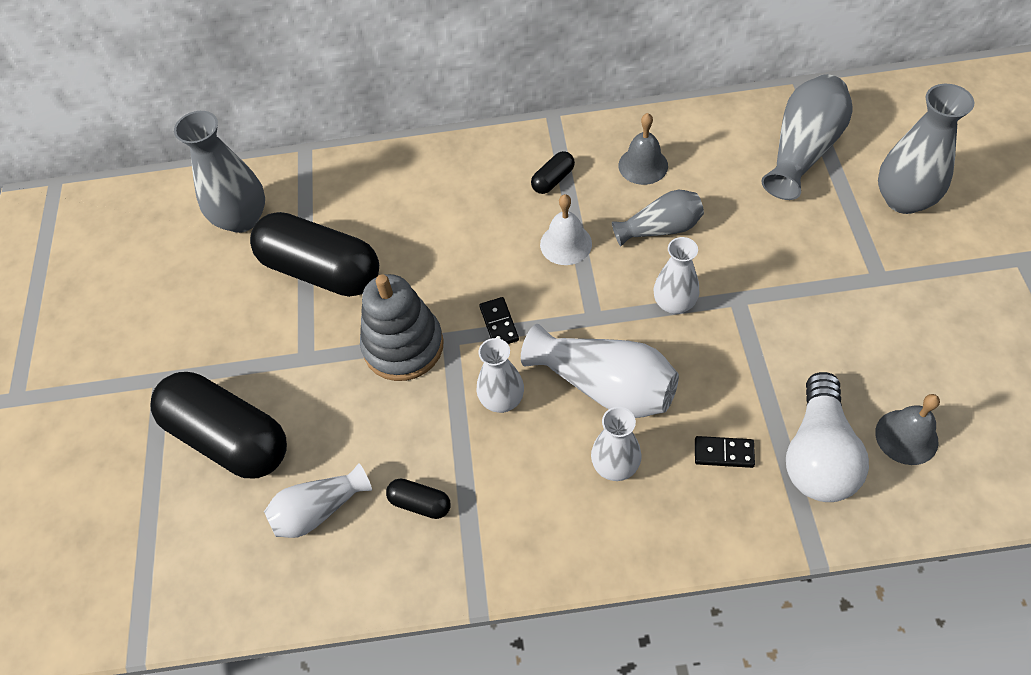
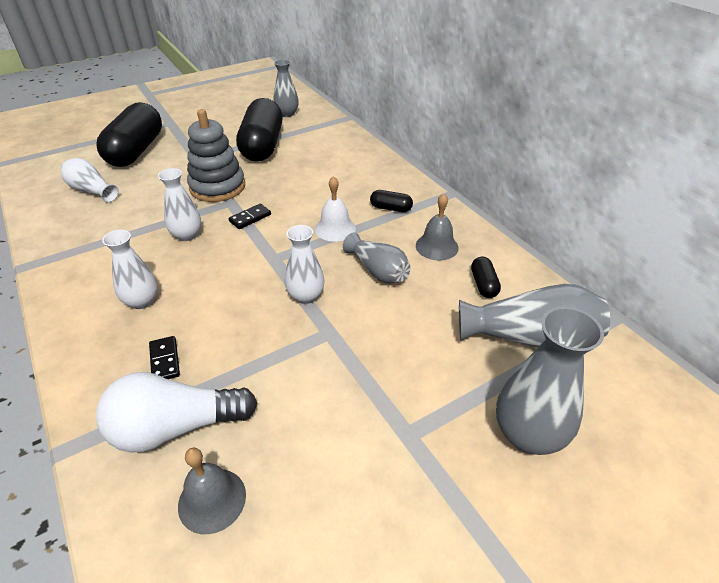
camera: 60 degrees right, 15 degrees down
grey vase [174,111,265,233] -> grey vase [273,59,299,117], size x0.64
black capsule [386,478,451,519] -> black capsule moved to [471,257,501,298]
white vase [521,324,679,418] -> none

